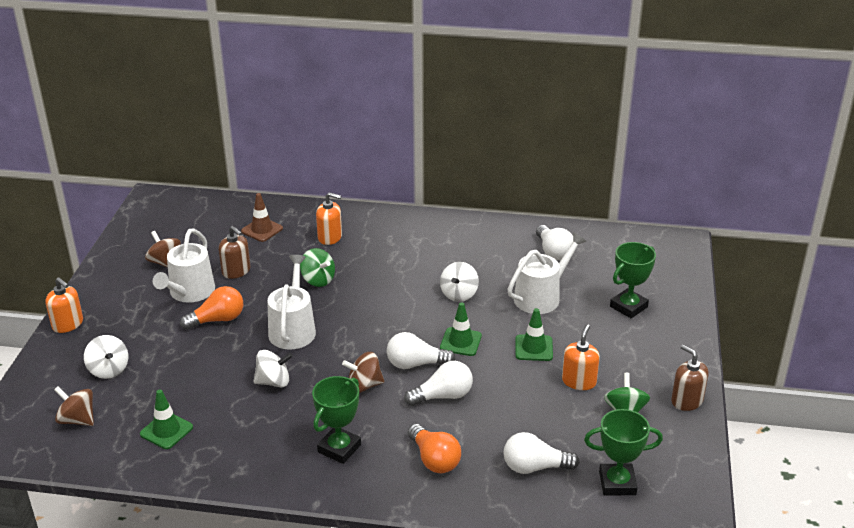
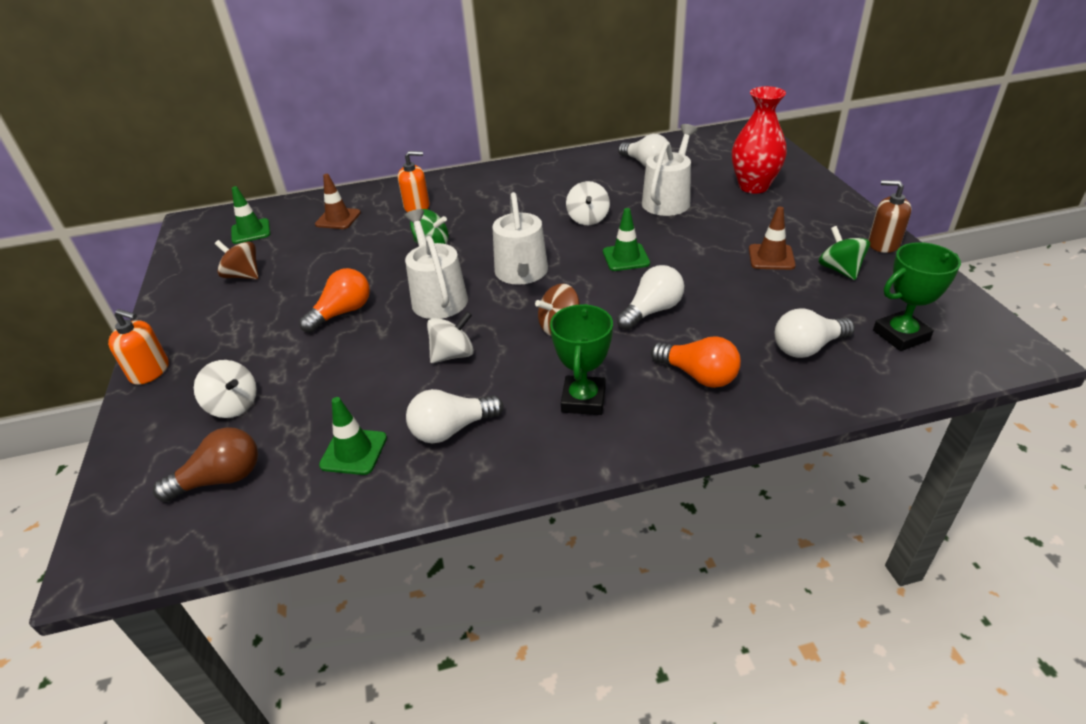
camera: 20 degrees left, 5 degrees up
brown spinning top [54,386,94,426] -> brown light bulb [153,427,258,502]
white watering can [153,229,215,303] -> white watering can moved to [493,192,548,285]
brown soap dispenser [219,226,250,279] -> none
white light bulb [387,332,456,369] -> white light bulb moved to [406,389,503,443]
green traffic cone [516,308,553,361] -> green traffic cone moved to [231,186,270,244]
orange soap dispenser [562,324,600,390] -> brown traffic cone [749,207,796,270]
green trophy [610,242,656,318] -> red vase [732,86,787,194]

